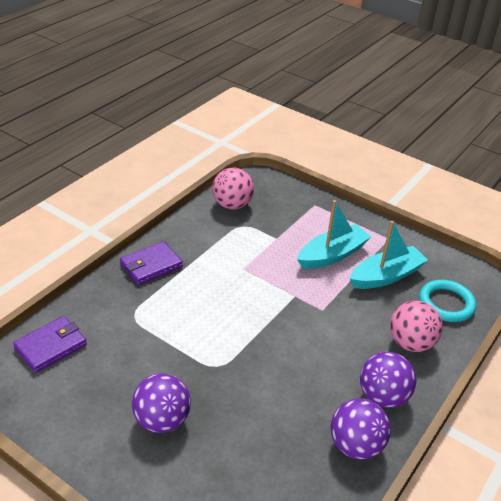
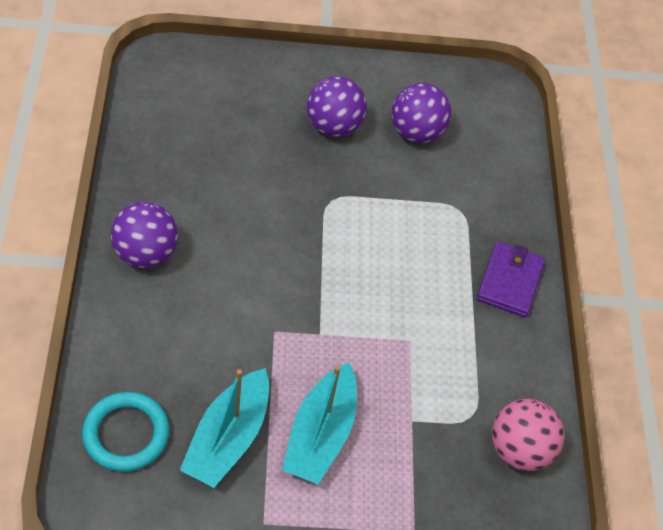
camera: 140 degrees right, 15 degrees up
purple wallet [13,316,87,373] -> none
purple ball [331,398,391,460] -> purple ball moved to [392,83,451,143]
pink ball [390,301,443,352] -> none

